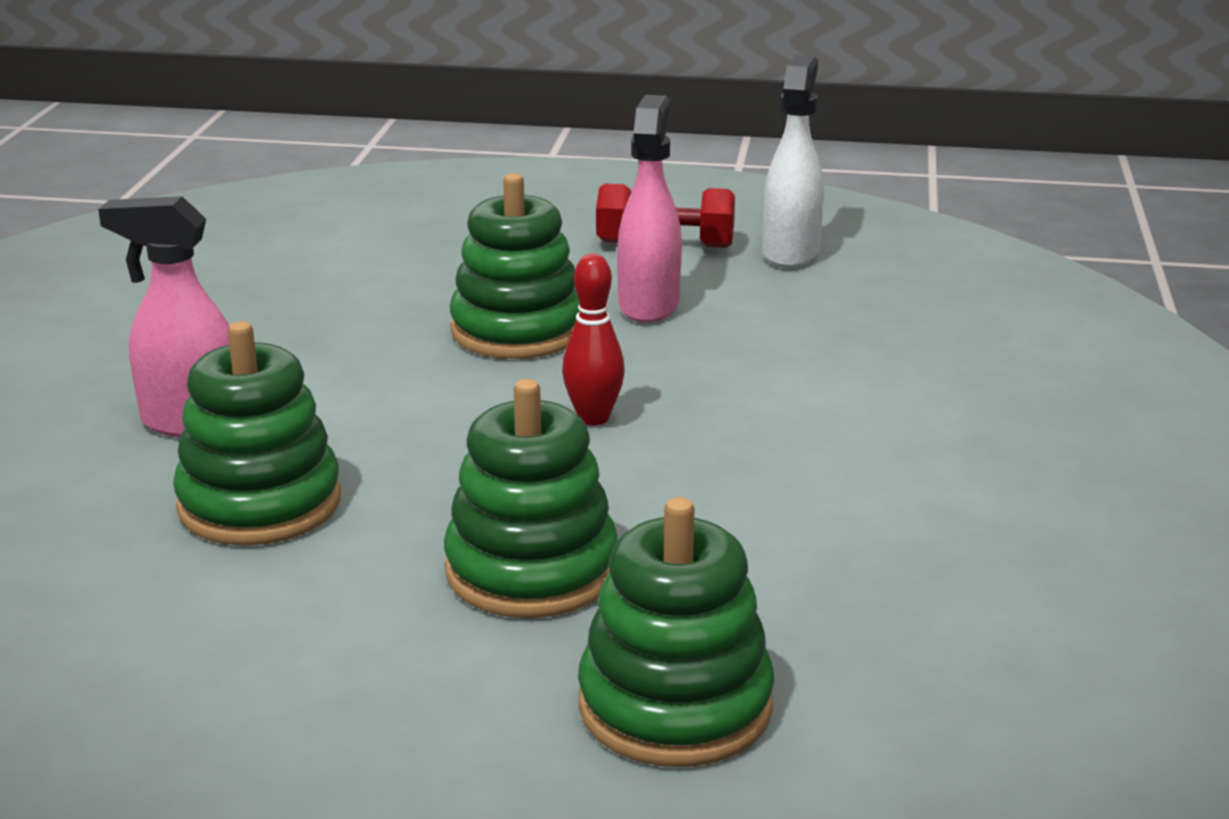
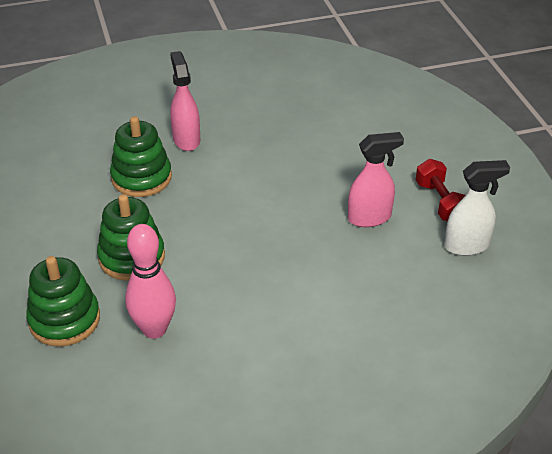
camera: 65 degrees right, 15 degrees up
green stacking toy [450,173,580,359] -> none
red bowling pin [562,254,625,426] -> none
none -> pink bowling pin [125,224,176,339]

